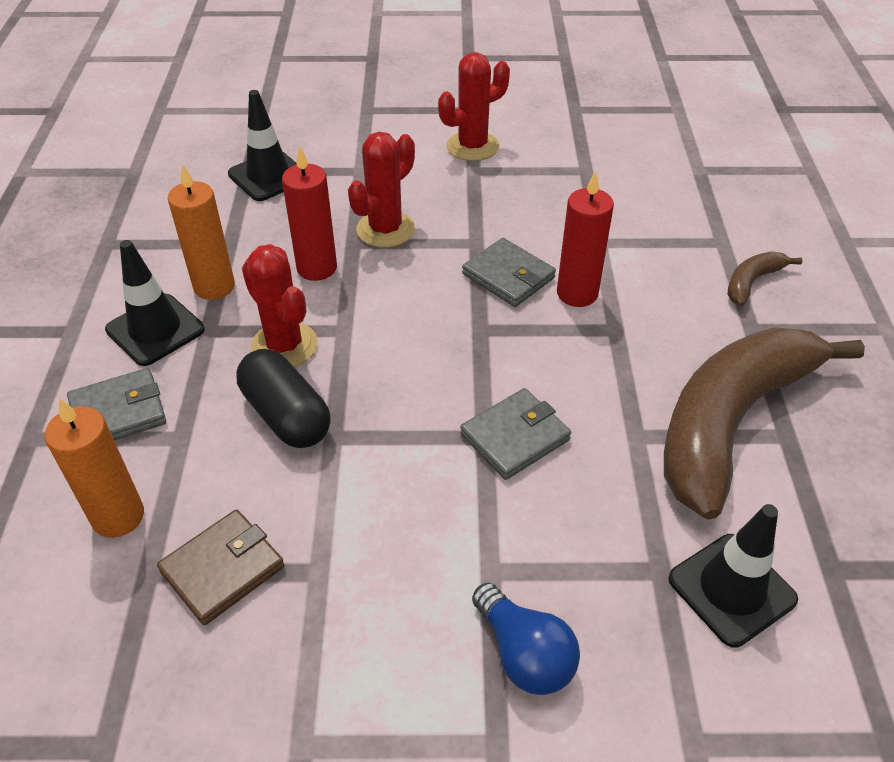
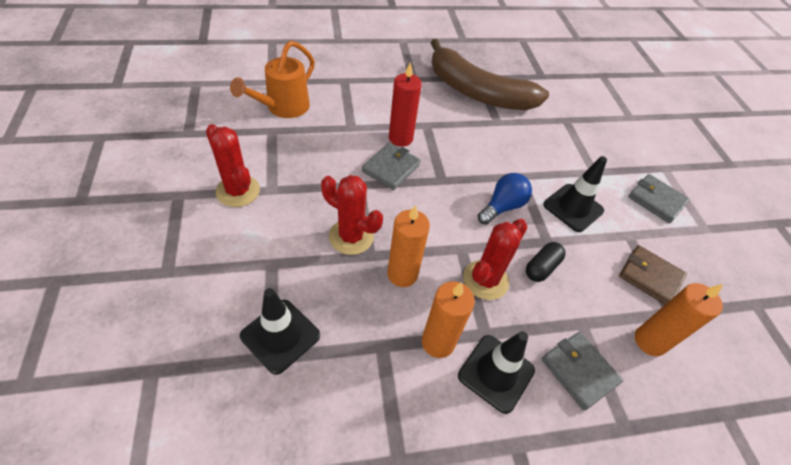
camera: 105 degrees left, 5 degrees up
black capsule [236,349,331,448] -> black capsule [526,242,565,282], size x0.65
red candle [282,146,337,281] -> orange candle [387,205,430,287]
grey wallet [460,388,571,480] -> grey wallet moved to [628,174,690,223]
blue light bulb [472,583,580,695] -> blue light bulb moved to [478,173,532,225]
black traffic cone [669,504,798,648] -> black traffic cone moved to [543,156,607,232]
brown banana [727,252,802,306] -> none
none -> orange watering can [230,41,315,118]

